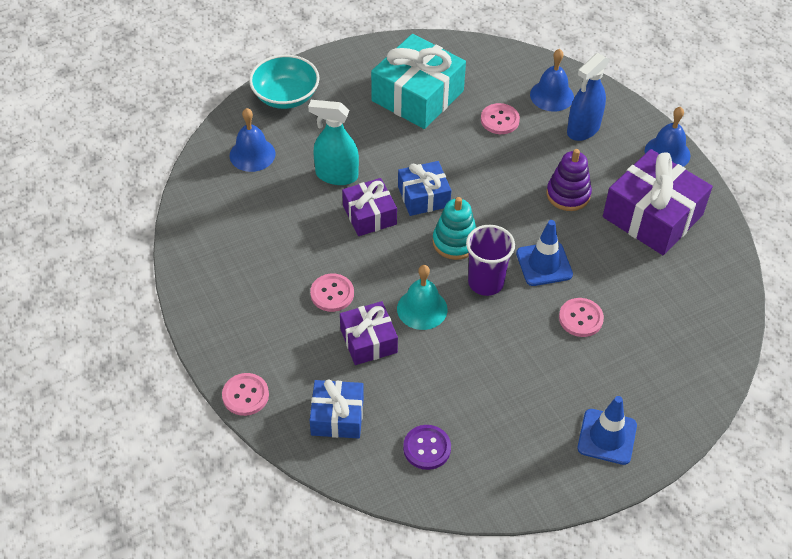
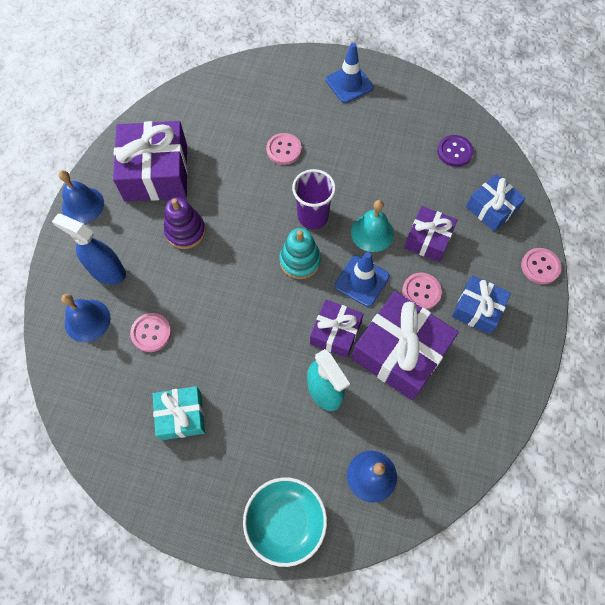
camera: 135 degrees left, 15 degrees up
turquoise gift [371,34,466,129] -> turquoise gift [153,386,205,440], size x0.58
blue gift [398,161,451,216] -> blue gift moved to [452,275,511,334]
blue traffic cone [516,220,573,286] -> blue traffic cone moved to [335,252,390,307]
blue spray bottle [567,53,609,141] -> blue spray bottle turned 150 degrees counterclockwise [52,214,126,285]
none -> purple gift [352,291,459,400]

